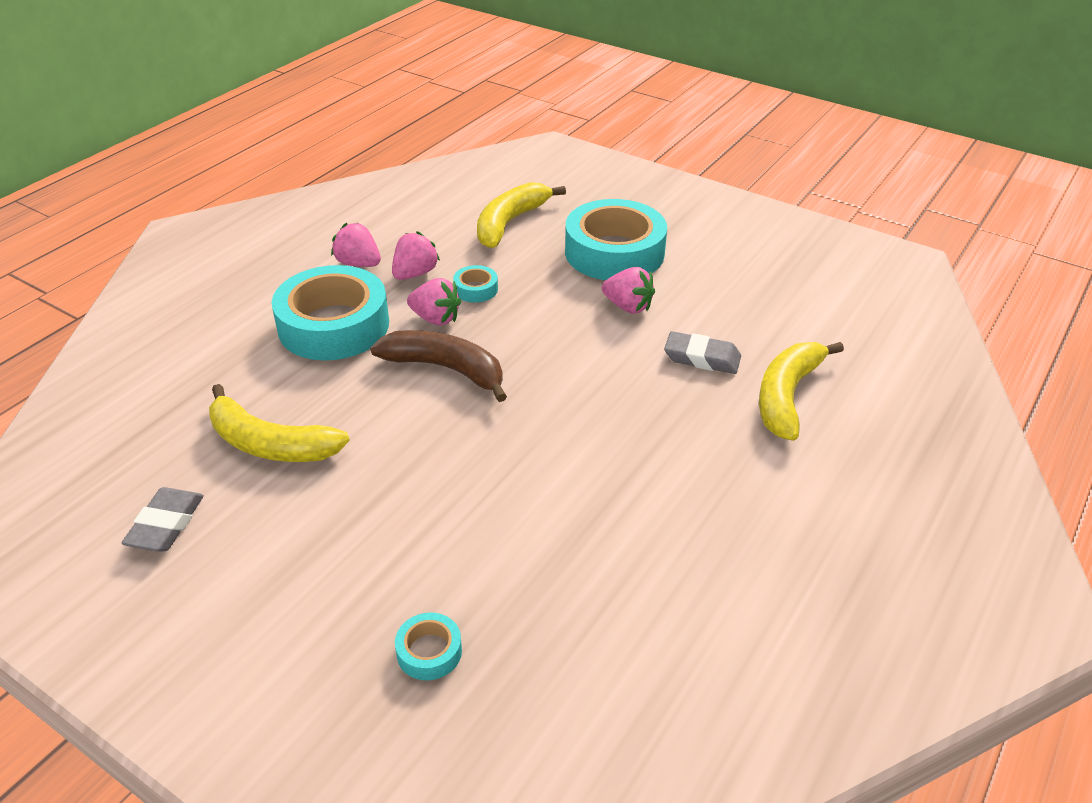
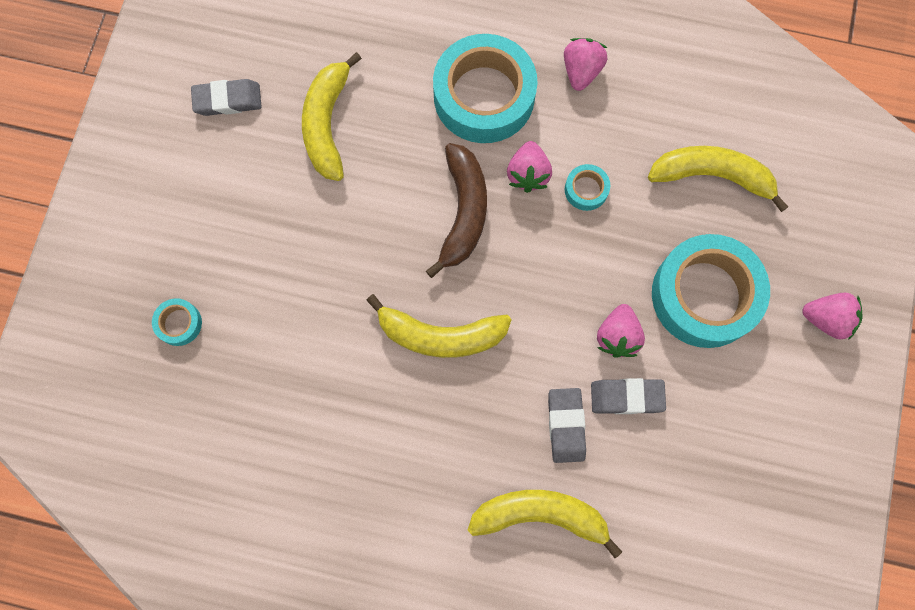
camera: 70 degrees right, 35 degrees up
pink strawberry [392,231,440,280] -> pink strawberry moved to [802,293,863,340]
none -> yellow banana [366,294,512,358]
none -> grey eraser [591,378,666,414]

